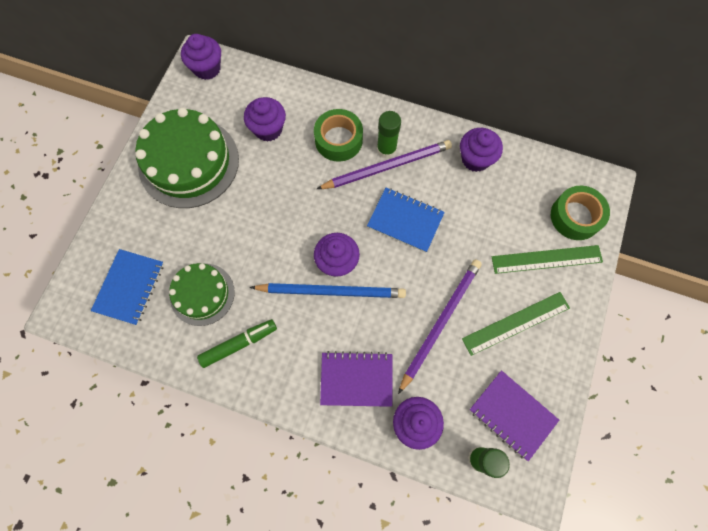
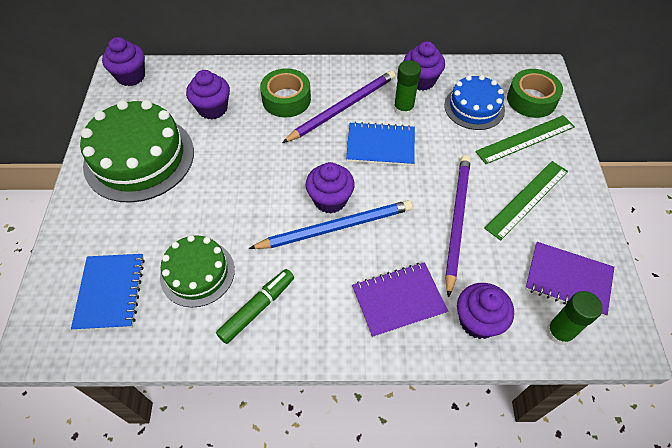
camera: 20 degrees left, 15 degrees down
green glue stick [377,111,401,158] -> green glue stick moved to [393,60,421,117]
none -> blue cake [444,75,505,130]

